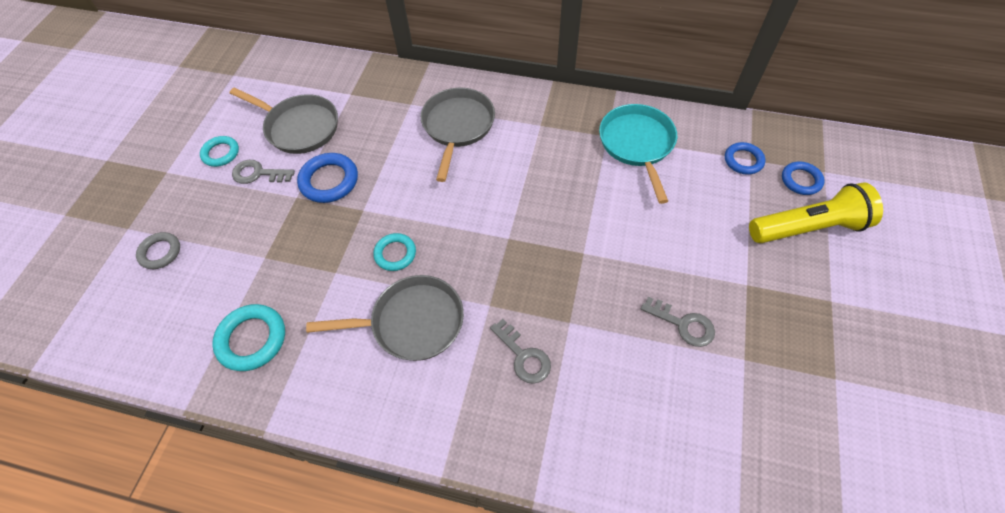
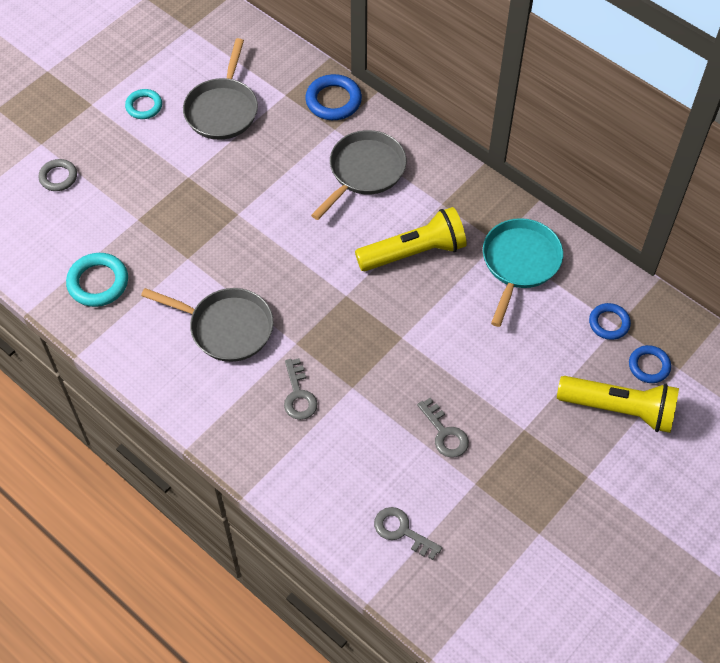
camera: 25 degrees right, 0 degrees up
grey pan [230,87,338,154] -> grey pan turned 45 degrees clockwise [183,38,258,140]
grey key [232,160,295,184] -> grey key moved to [374,507,442,560]
blue ring [297,153,358,203] -> blue ring moved to [305,74,362,120]
turquoise ring [373,233,416,271] -> none
none -> yellow flashlight [355,207,467,271]

